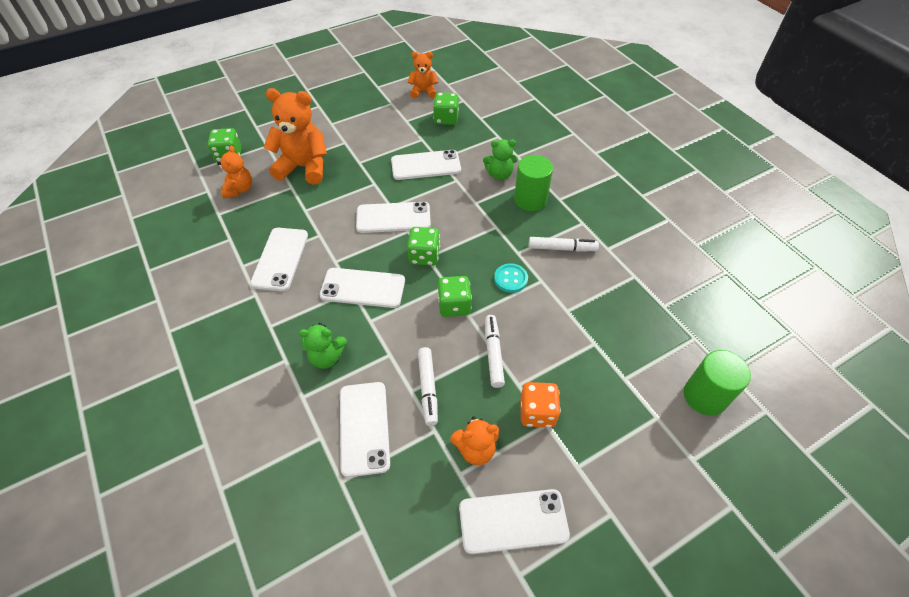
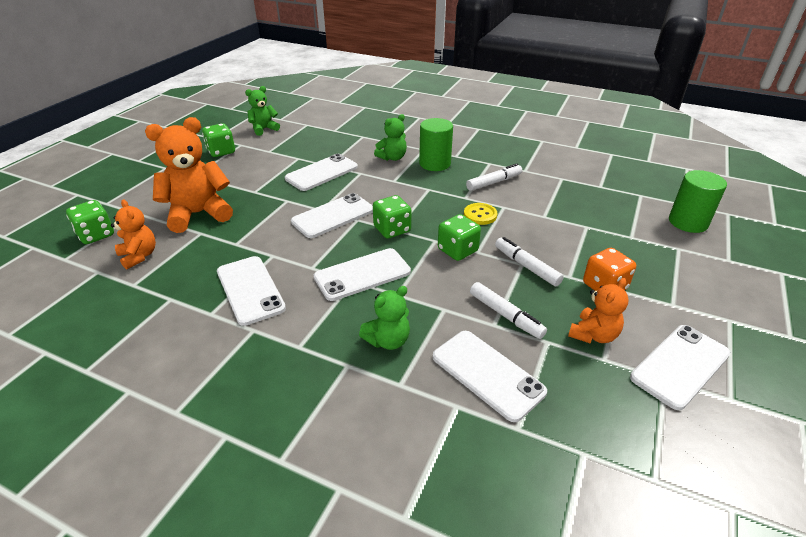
camera: 35 degrees left, 15 degrees down
orange teddy bear [408,52,438,99] -> green teddy bear [245,86,280,136]
green dice [433,92,459,125] -> green dice moved to [202,123,235,157]
turquoise button [494,263,528,293] -> yellow button [464,203,498,225]

